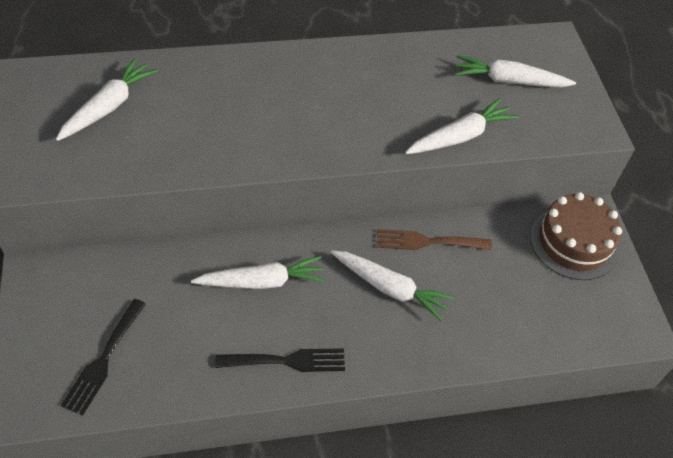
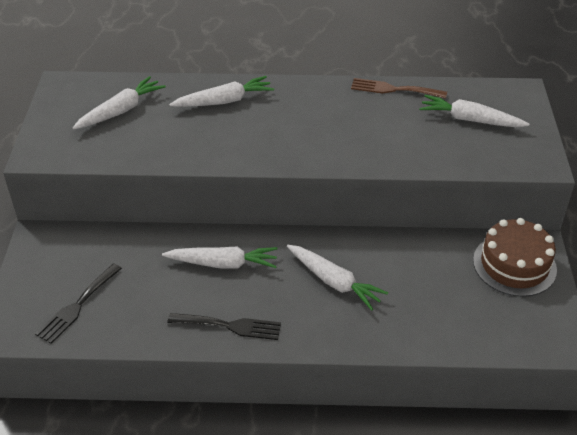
camera: 15 degrees right, 10 degrees down
brown fork [377,229,492,250] -> brown fork moved to [351,78,447,99]
white carrot [405,98,518,154] -> white carrot moved to [169,76,274,107]

